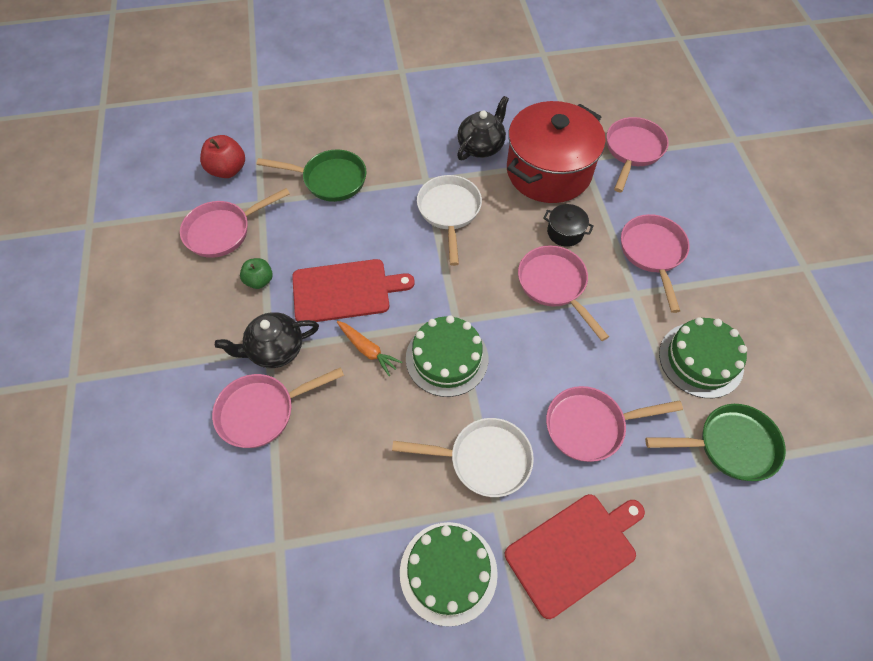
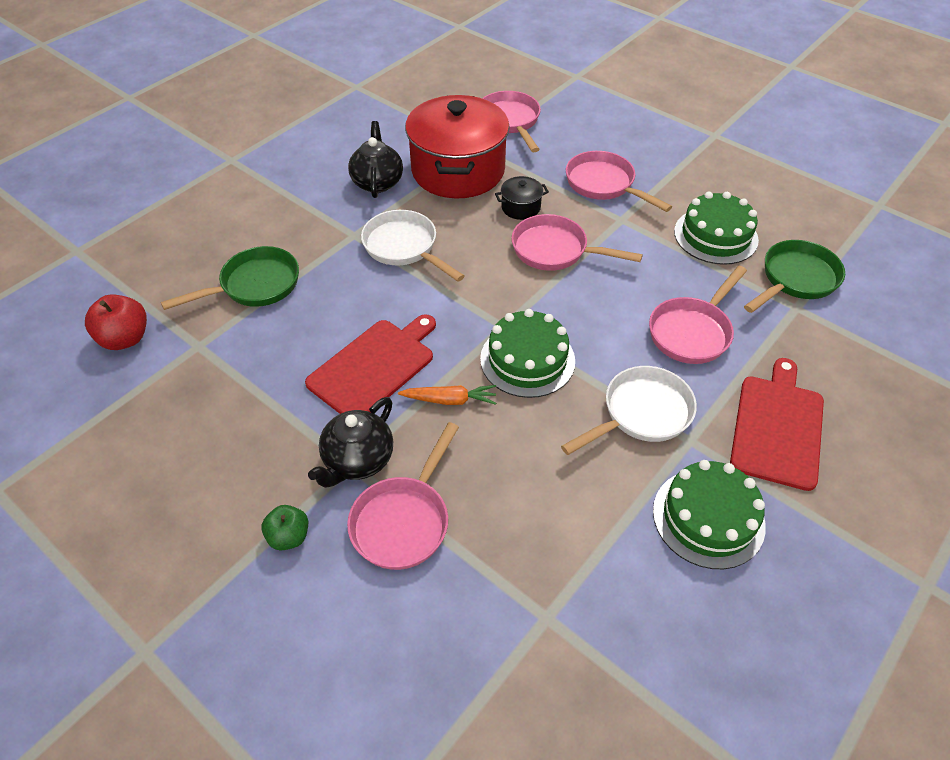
camera: 40 degrees left, 10 degrees down
pink pan [180,188,290,258] -> none
green apple [240,258,273,289] -> green apple moved to [261,505,308,550]

